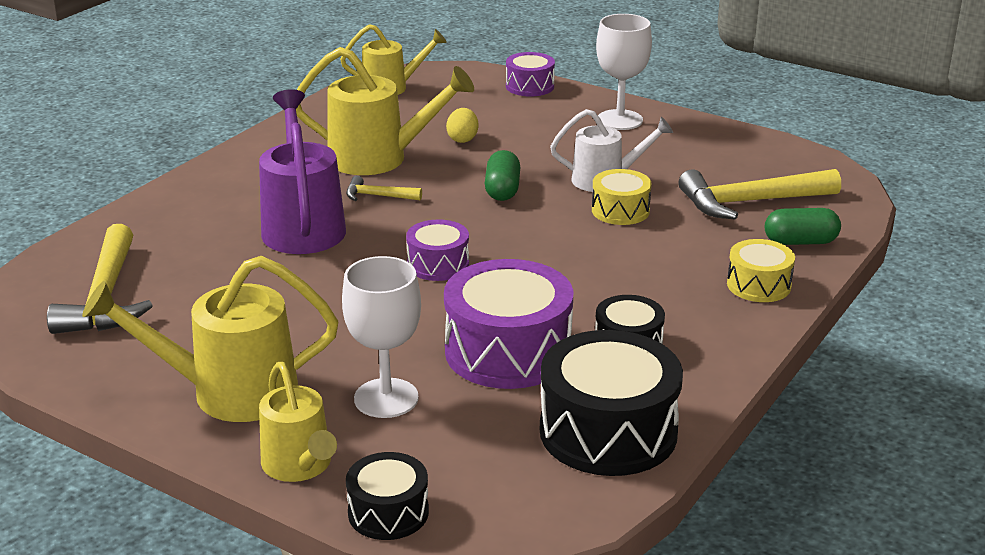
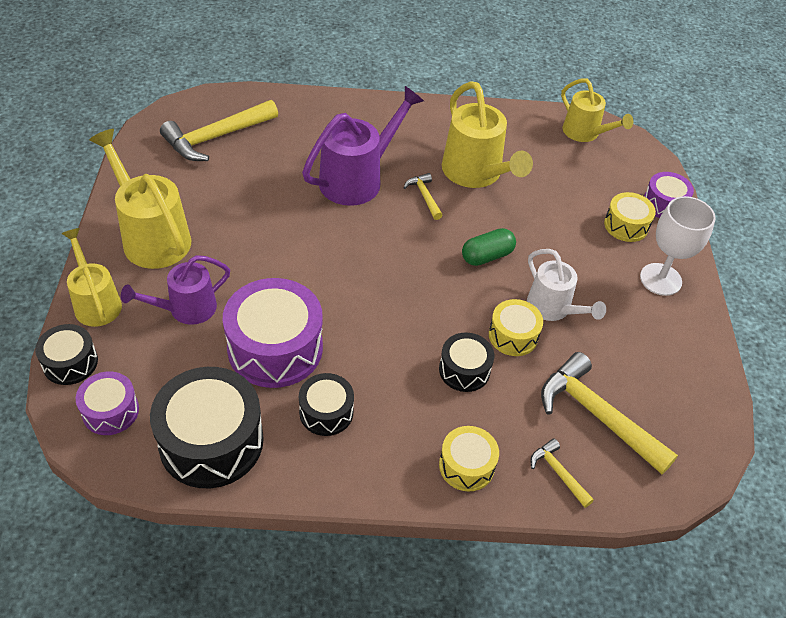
camera: 55 degrees right, 20 degrees up
yellow watering can [259,362,337,482] -> yellow watering can turned 120 degrees clockwise [61,228,122,327]
white goblet [342,256,421,418] -> purple watering can [121,255,230,325]
purple drum [406,219,469,281] -> purple drum moved to [76,371,139,435]
yellow egg [446,108,478,143] -> none
green capsule [765,208,841,245] -> yellow hammer [530,439,594,508]
none -> black drum [439,332,494,392]
none -> yellow drum [604,192,656,242]

